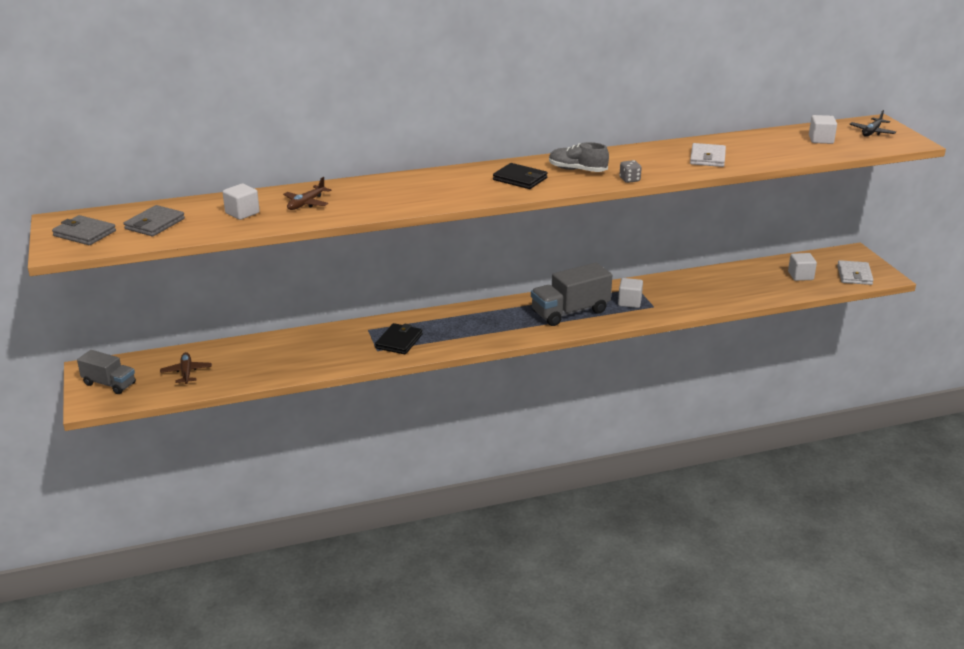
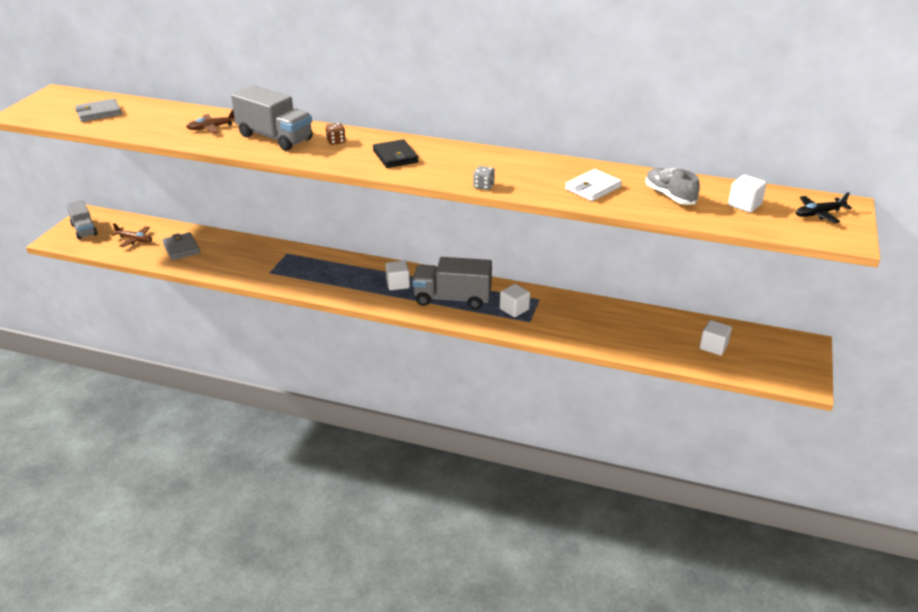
camera: 35 degrees right, 5 degrees up
grey wallet [52,215,116,245] -> grey wallet moved to [162,232,200,260]
brown plane [160,352,212,384] -> brown plane turned 90 degrees clockwise [111,223,152,247]
white cube [223,184,260,220] -> white cube moved to [385,261,410,290]
black wallet [375,323,423,354] -> none
grey shoe [549,142,609,172] -> grey shoe moved to [645,168,700,205]
white wallet [837,260,874,285] -> none
none -> grey truck [231,85,313,151]
none -> brown dice [326,123,346,145]

